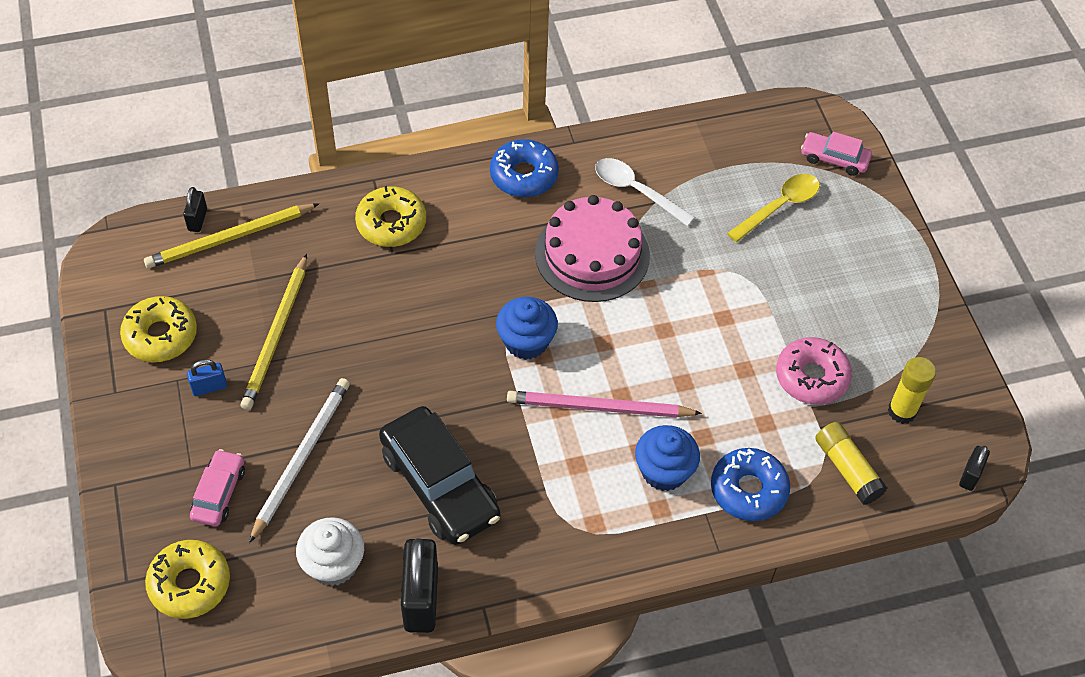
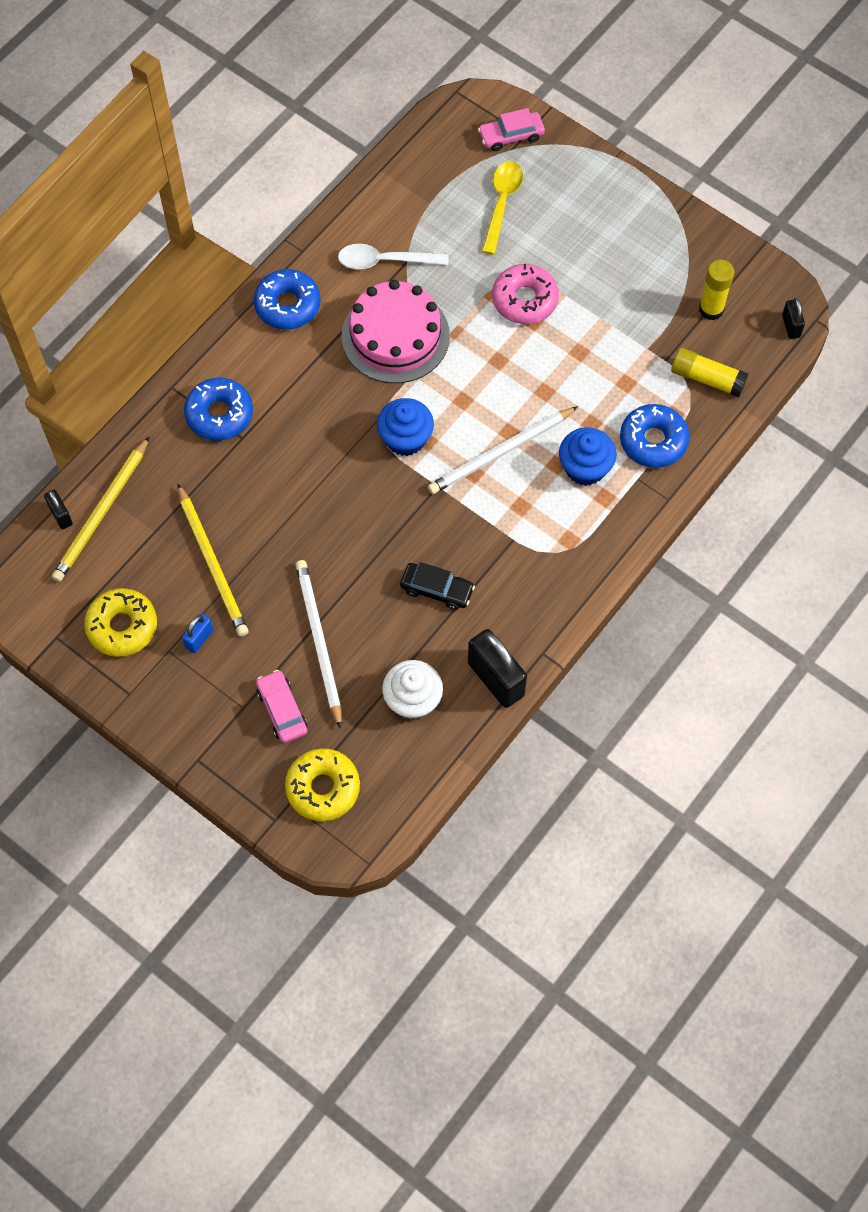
camera: 35 degrees left, 10 degrees up
yellow donut [355,186,426,247] -> blue donut [184,378,253,441]
black car [379,406,500,545] -> black car [400,562,475,610], size x0.53
pink pencil [507,391,702,418] -> white pencil [428,406,578,494]
pink donut [776,337,852,405] -> pink donut moved to [492,264,559,324]

